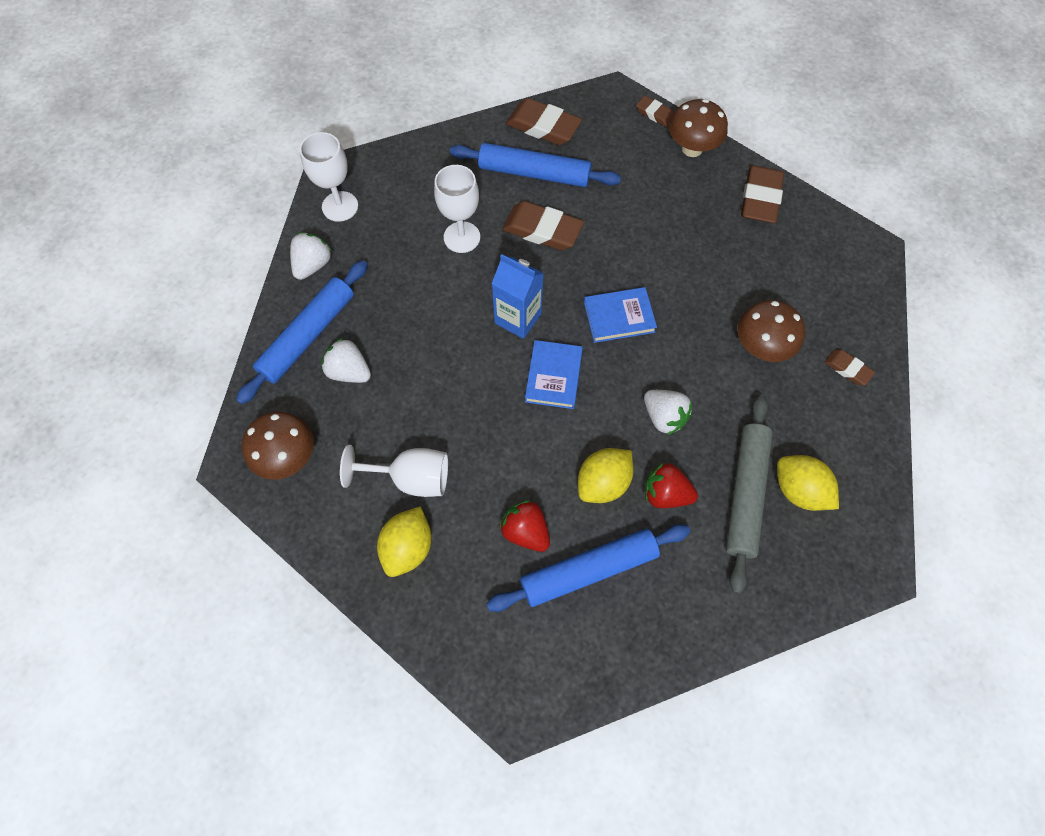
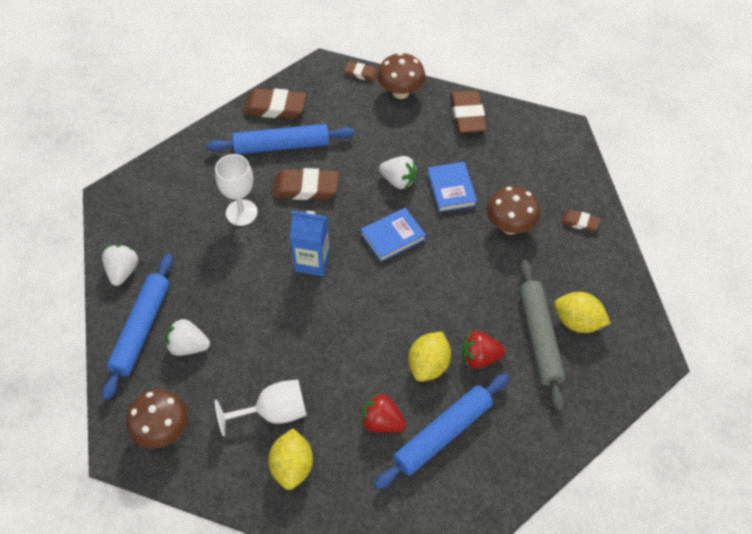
camera: 20 degrees left, 10 degrees down
white goblet [300,132,358,222] -> none
blue book [525,340,583,409] -> blue book moved to [427,162,477,212]
white strawberry [644,390,692,435] -> white strawberry moved to [379,156,417,189]

